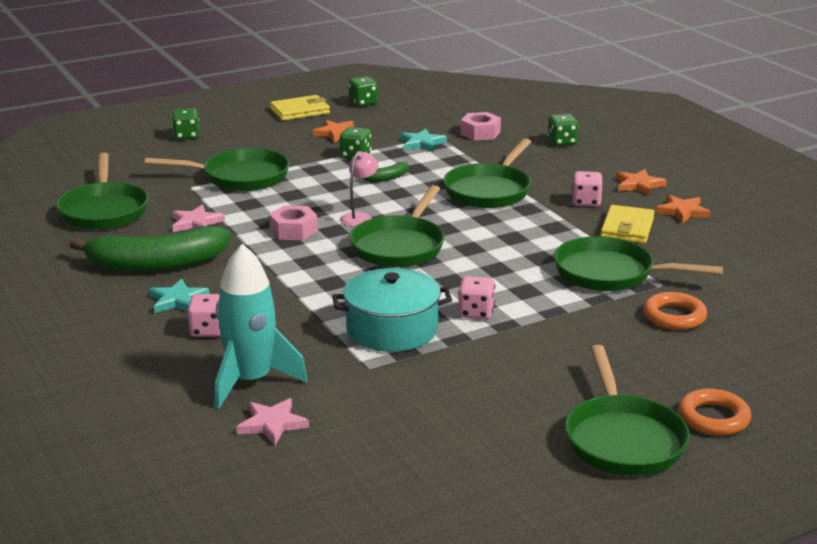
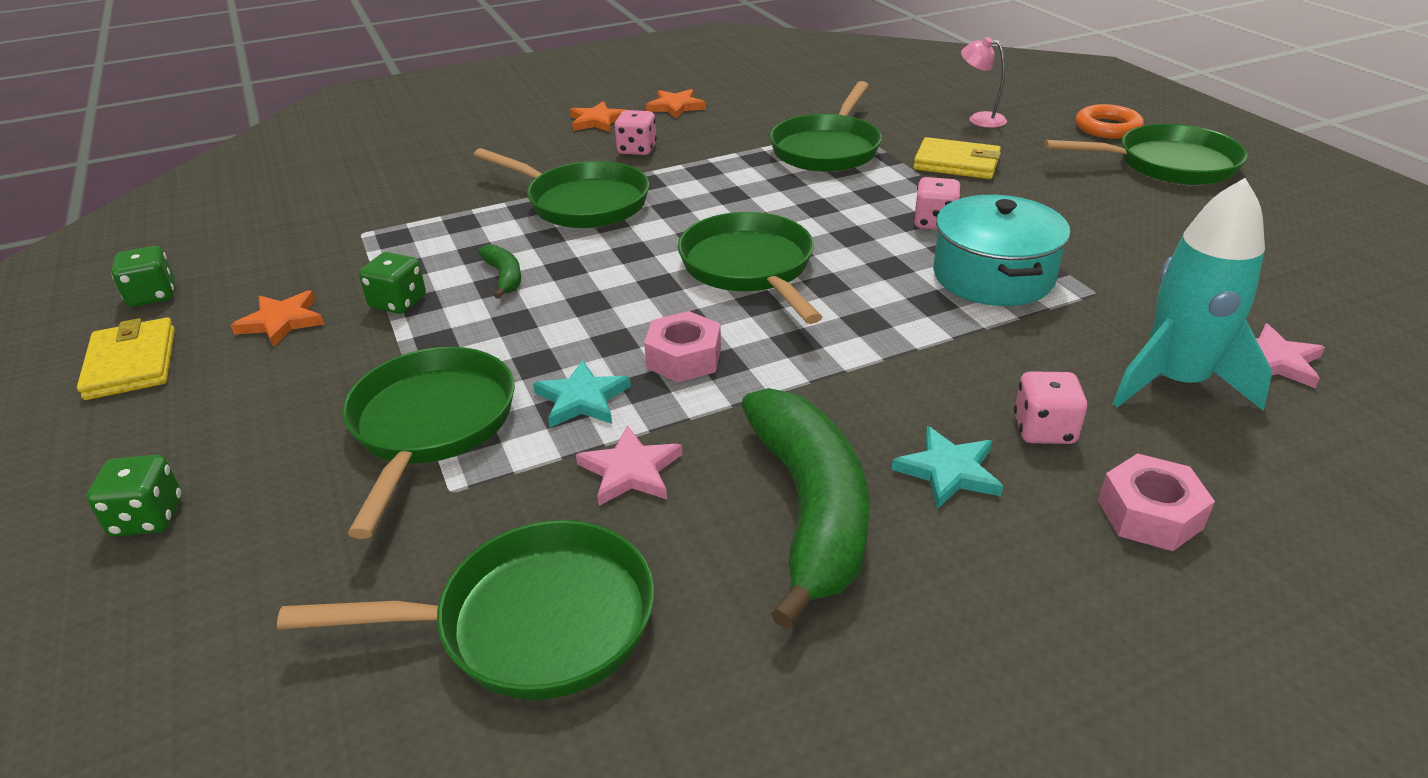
camera: 85 degrees left, 10 degrees up
pink lamp [340,151,379,227] -> pink lamp moved to [961,37,1007,128]
green pan [349,185,445,268] -> green pan turned 135 degrees counterclockwise [678,212,822,324]
turquoise star [400,128,447,152] -> turquoise star moved to [533,360,631,428]
pink nut [461,112,501,140] -> pink nut moved to [1098,453,1215,551]
green dice [547,114,578,146] -> none
yellow wallet [601,205,655,244] -> yellow wallet moved to [913,137,1001,179]
orange ring [644,292,707,330] -> none

